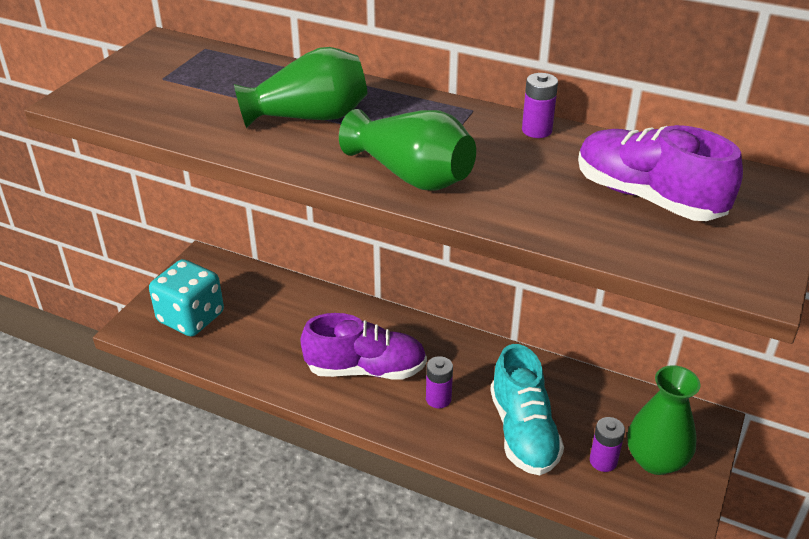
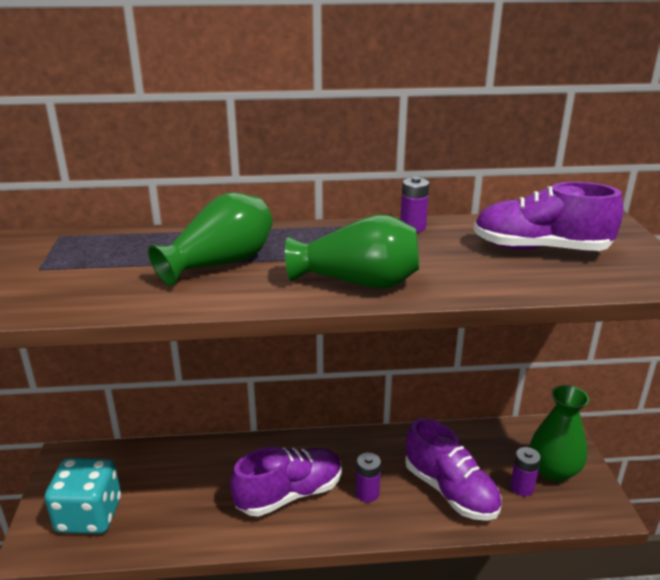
camera: 30 degrees left, 10 degrees down
turquoise shoe [490,344,564,475] -> purple shoe [405,418,501,521]

